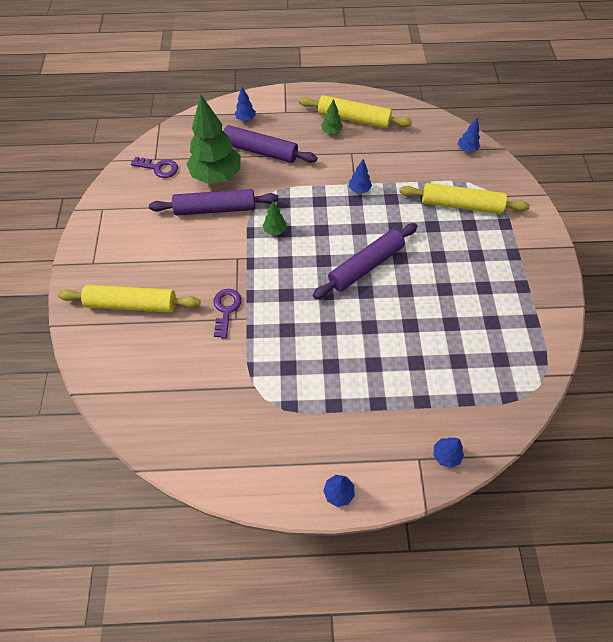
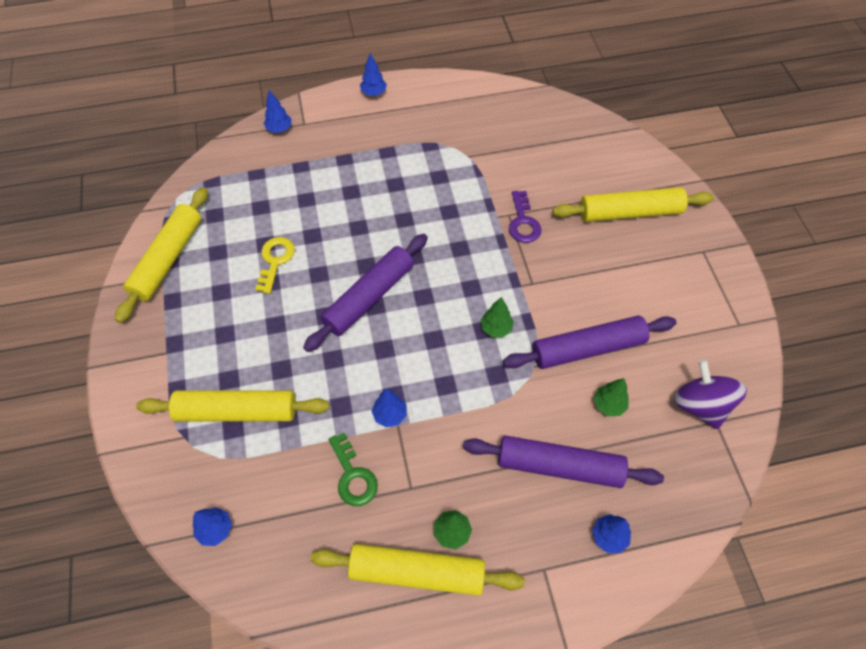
camera: 170 degrees right, 0 degrees up
purple key [131,157,178,178] -> purple spinning top [674,360,747,429]
green tree [187,94,241,184] -> green tree [594,378,629,416], size x0.43
none -> yellow rolling pin [115,187,208,323]
none -> yellow key [255,237,295,294]
none -> green key [329,432,378,506]

